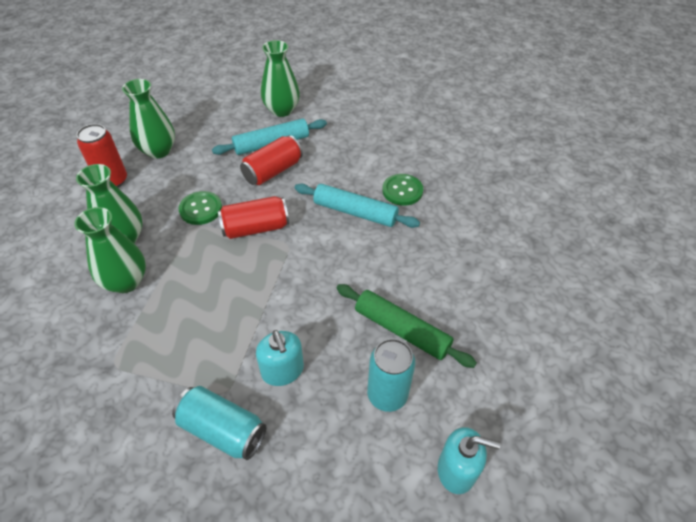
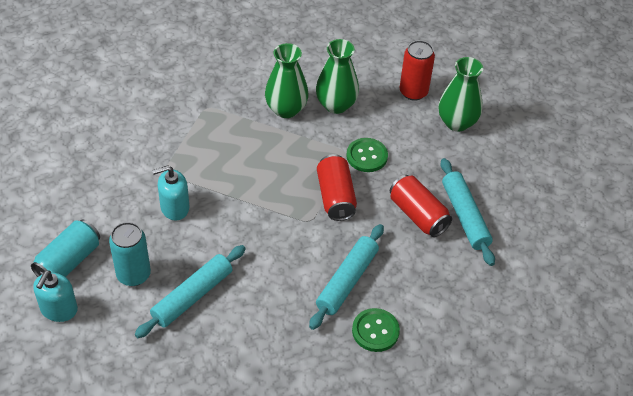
camera: 95 degrees right, 0 degrees up
turquoise can [172,386,266,460] -> turquoise can moved to [31,219,100,277]
green vase [261,40,300,117] -> none
green rolling pin [337,284,477,368] -> turquoise rolling pin [135,245,246,338]

